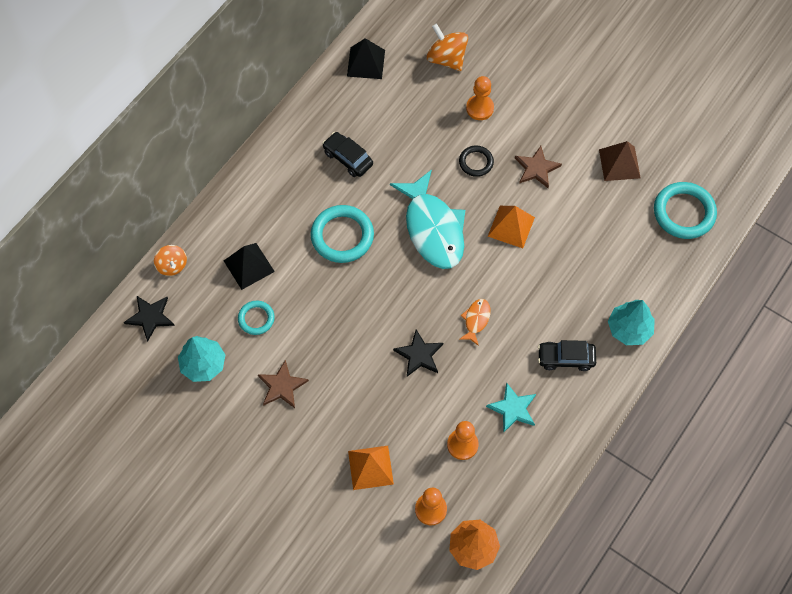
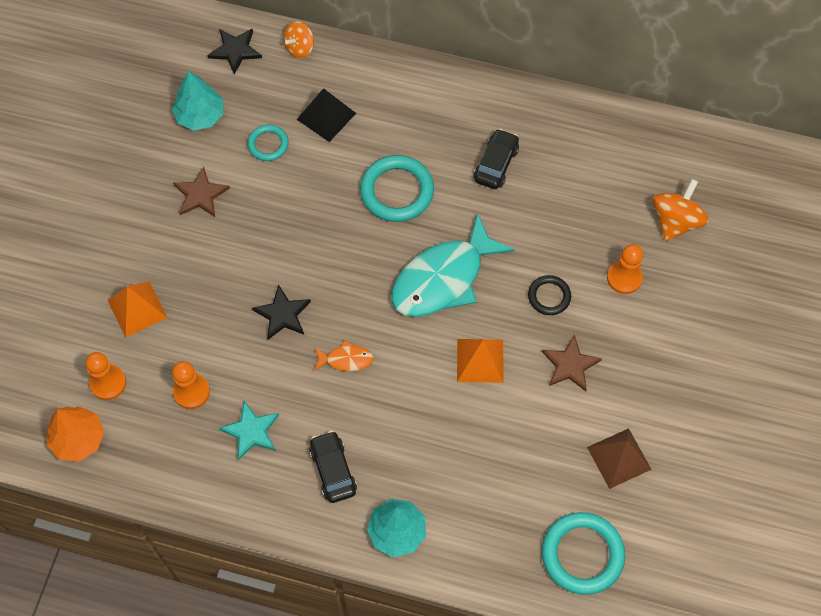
camera: 70 degrees right, 0 degrees up
black pyramid [347,38,385,79] -> none

